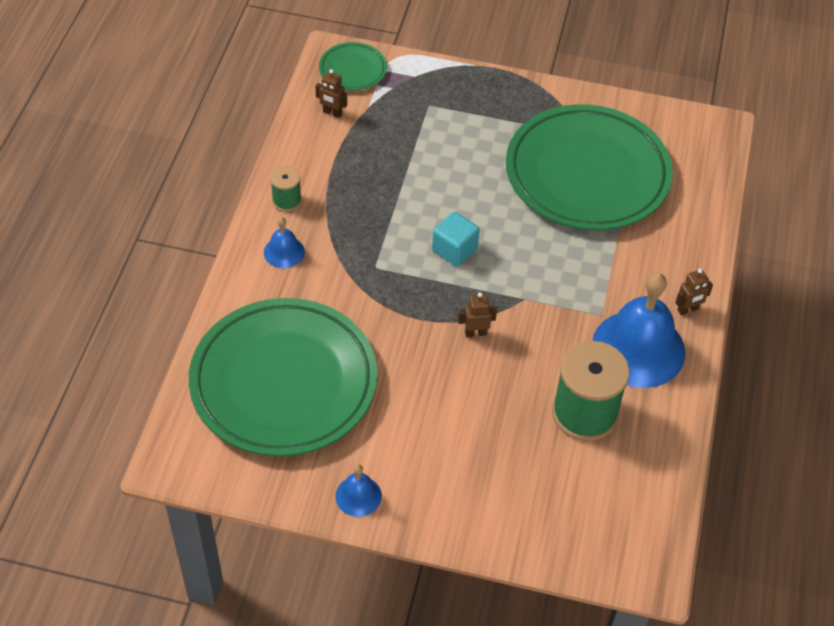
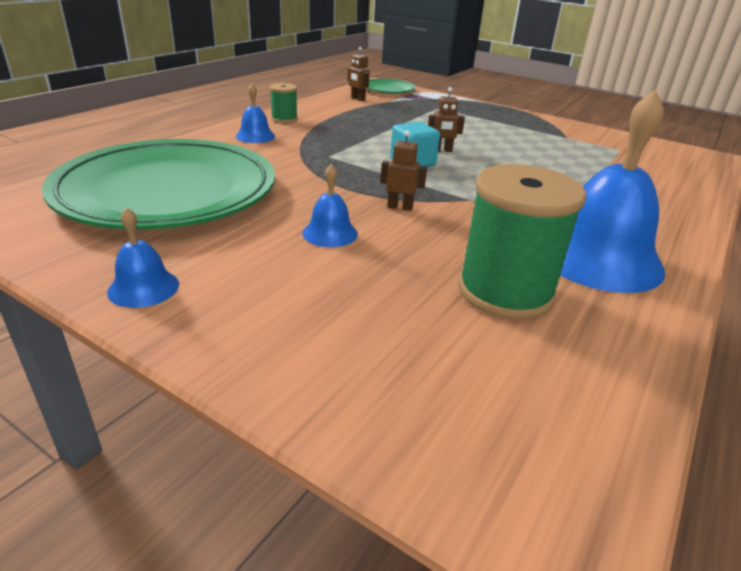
camera: 20 degrees right, 20 degrees down
green plate [506,104,673,230] -> none
brown robot [675,269,713,315] -> brown robot moved to [428,87,465,152]
none -> blue bell [302,164,358,247]

